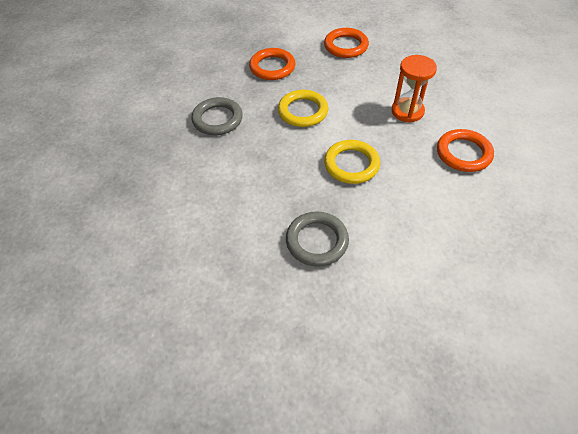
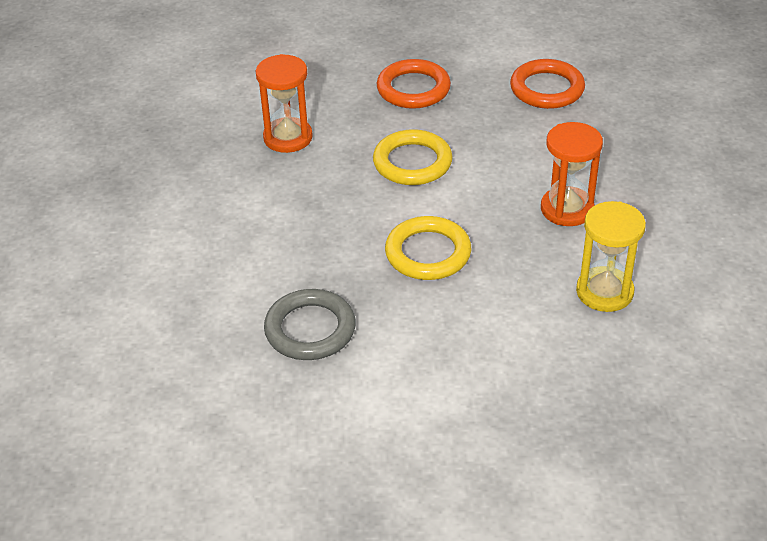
camera: 25 degrees right, 10 degrees down
grey ring [191,97,243,135] -> orange hourglass [256,54,313,153]
orange ring [437,129,494,172] -> yellow hourglass [576,201,646,312]

